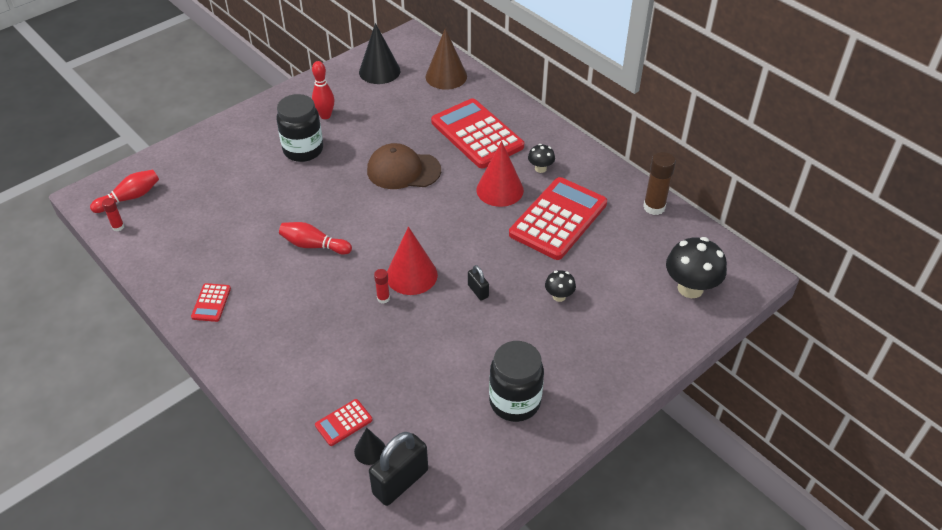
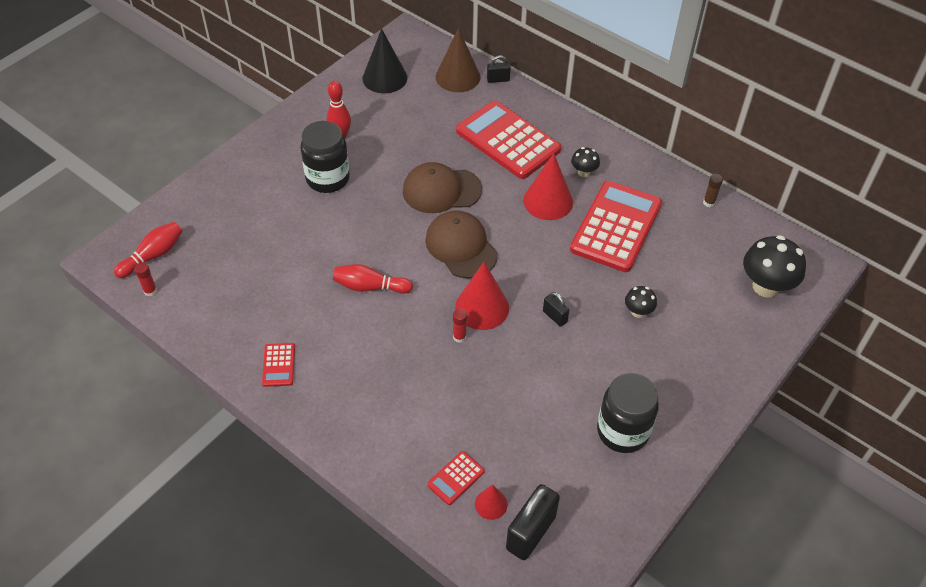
camera: 10 degrees left, 5 degrees up
black cone [354,428,385,465] -> red cone [475,484,508,520]
brown glue stick [643,152,676,215] -> brown glue stick [703,174,723,207], size x0.54
none -> brown cap [425,210,498,278]
none -> black padlock [487,55,511,83]

